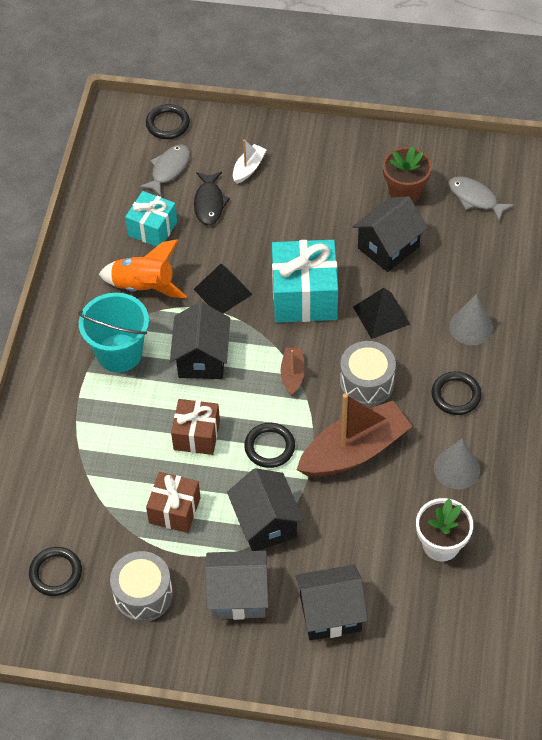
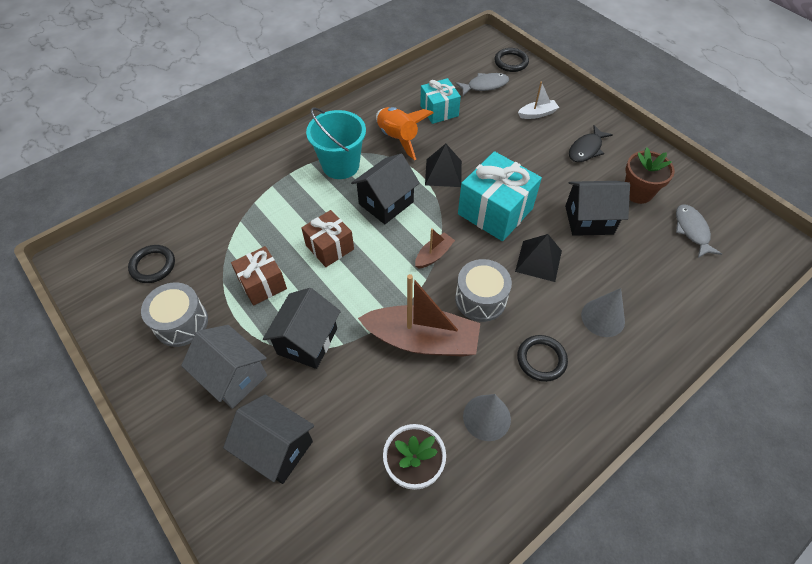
camera: 40 degrees right, 0 degrees up
black fish [194,172,230,225] -> black fish moved to [569,125,613,162]
black ring [244,423,295,468] -> none

